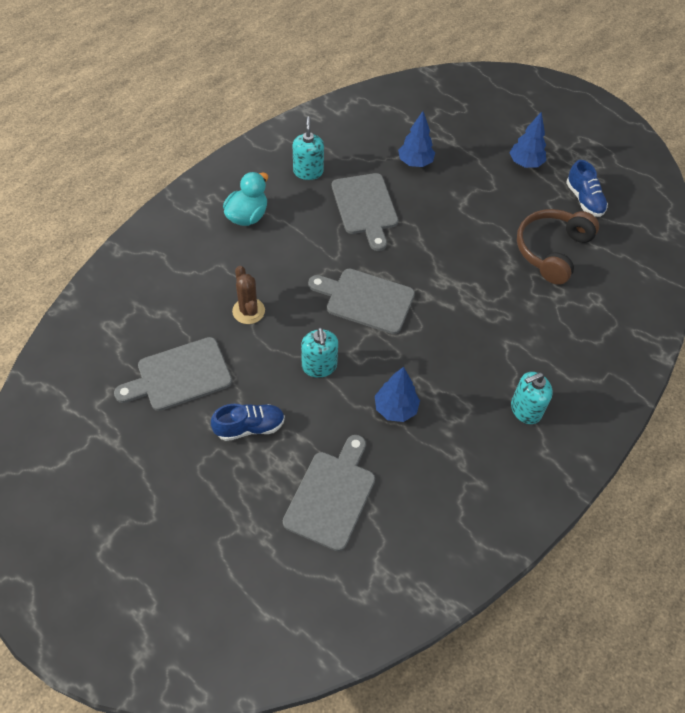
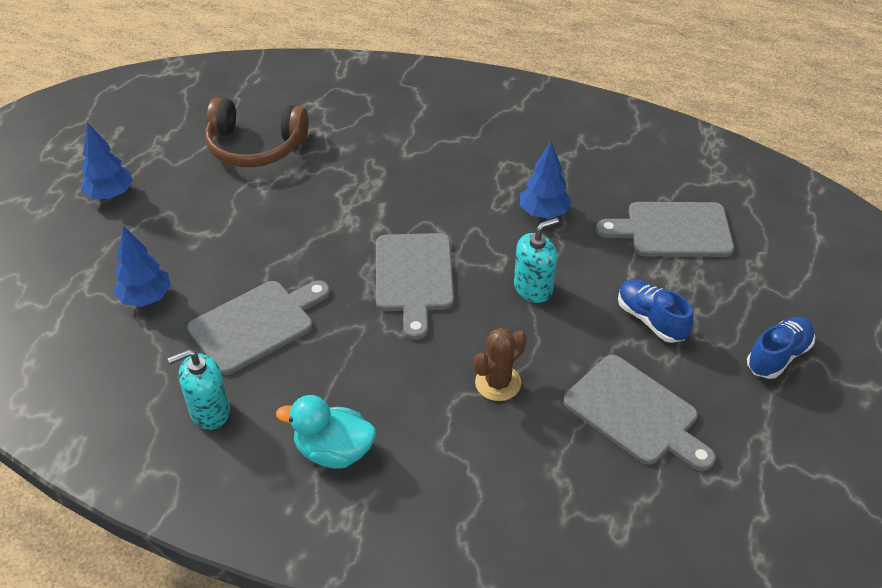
camera: 110 degrees left, 10 degrees down
turquoise soap dispenser [511,372,553,424] -> none
blue shoe [566,160,608,217] -> blue shoe moved to [747,317,815,379]

